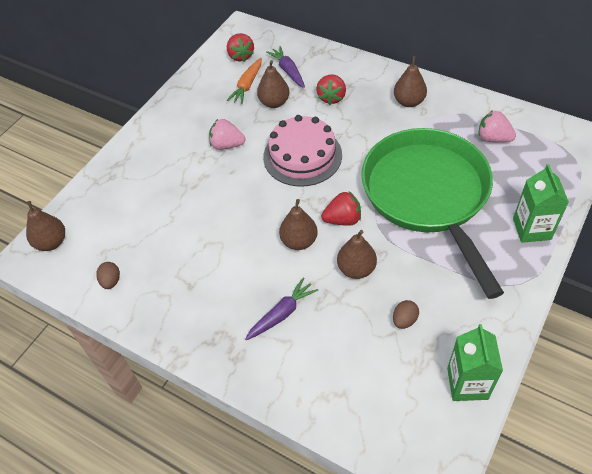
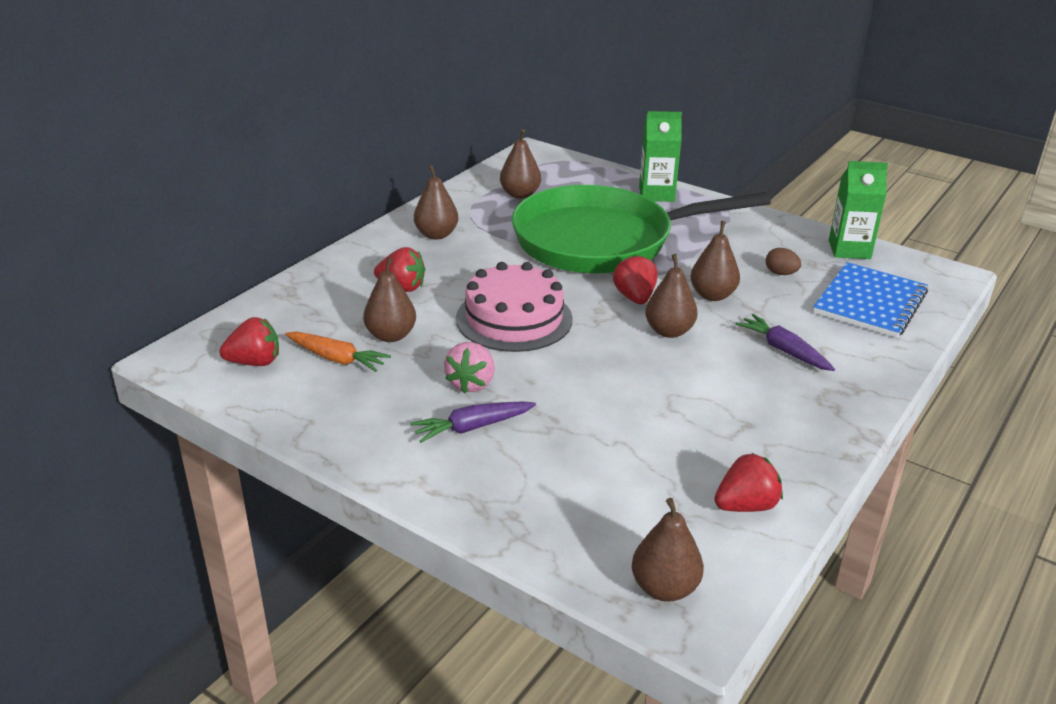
camera: 90 degrees left, 20 degrees down
brown egg [96,262,120,289] -> red strawberry [714,453,783,512]
purple carrot [266,46,305,88] -> purple carrot moved to [410,401,536,443]
pink strawberry [478,110,516,142] -> brown pear [500,129,541,199]
none -> blue notebook [813,262,928,338]

